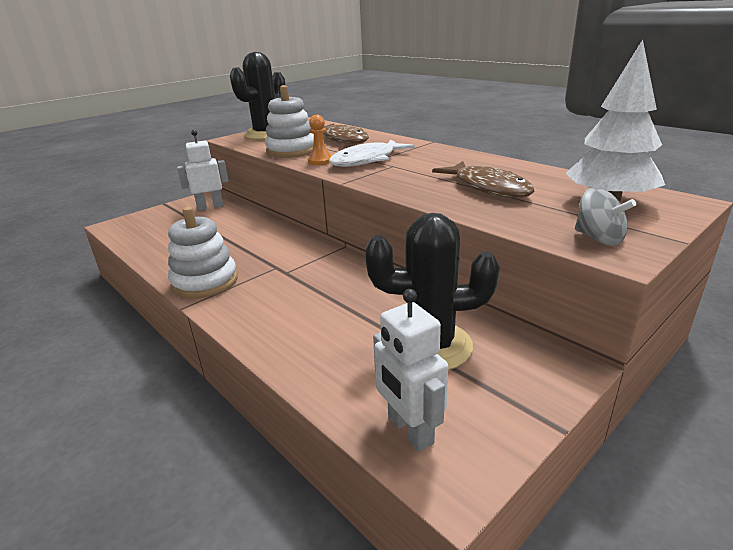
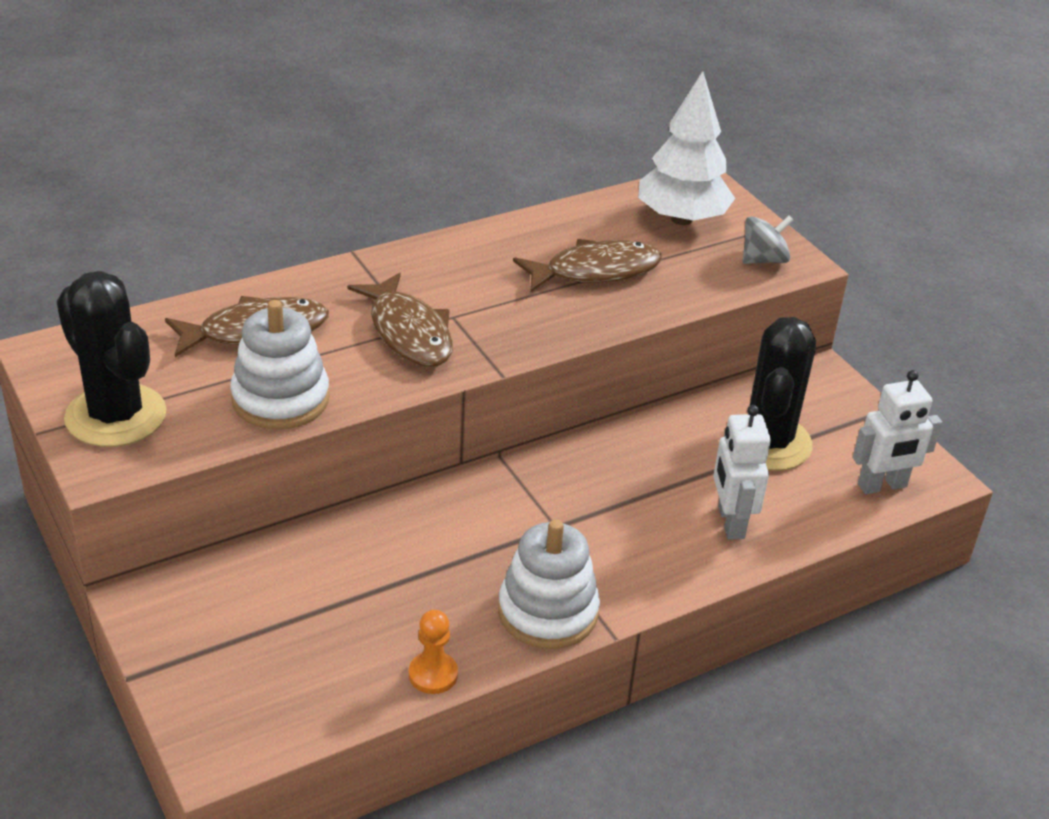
camera: 80 degrees left, 10 degrees up
white robot [177,130,228,210] -> white robot moved to [713,405,771,539]
orange pawn [308,115,332,165] -> orange pawn moved to [409,610,458,694]
white fish [329,140,415,167] -> brown fish [347,273,453,367]

